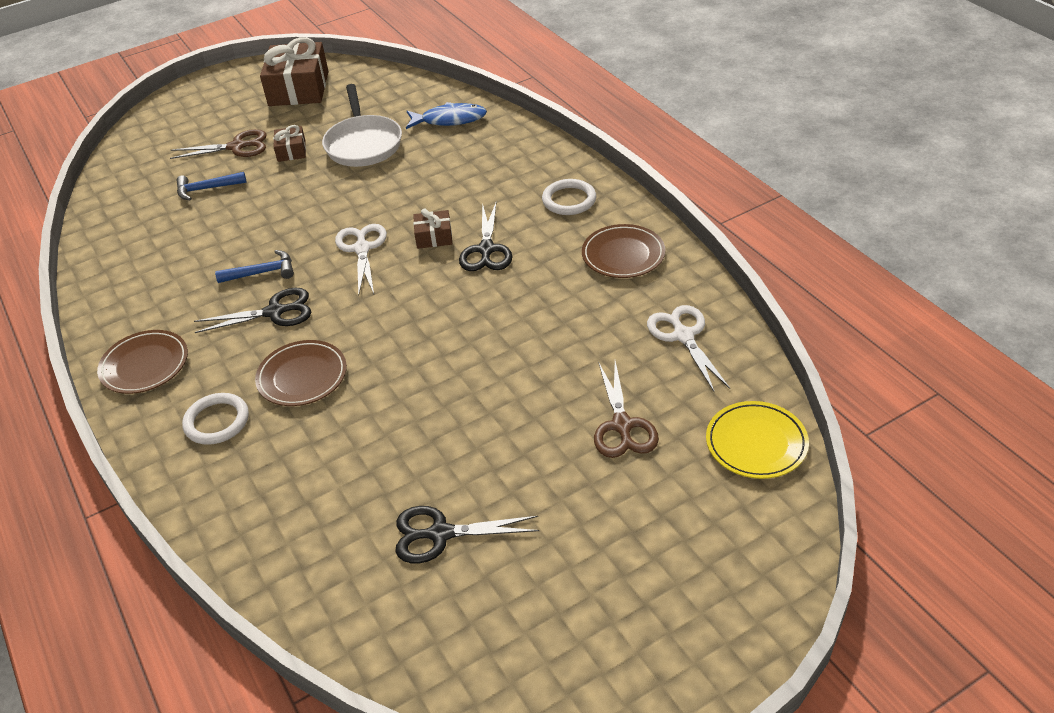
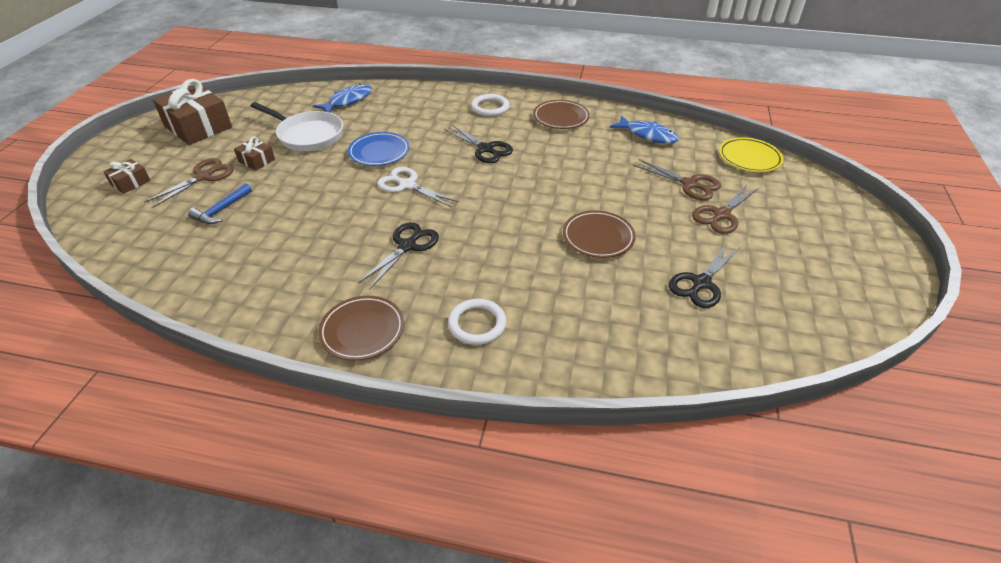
camera: 50 degrees left, 0 degrees up
blue hammer [215,250,294,283] -> none
brown plate [255,340,347,406] -> brown plate moved to [563,210,636,258]
brown gift [413,209,452,249] -> brown gift moved to [103,159,150,194]
white scissors [647,305,730,393] -> blue fish [610,115,679,144]
none -> blue plate [348,132,410,166]
none -> brown scissors [692,184,759,234]

